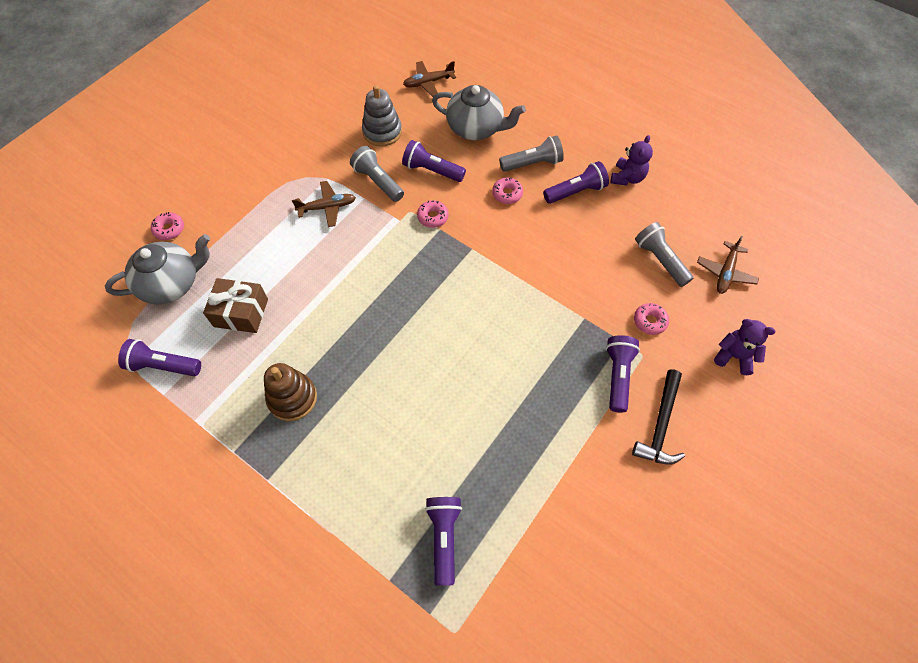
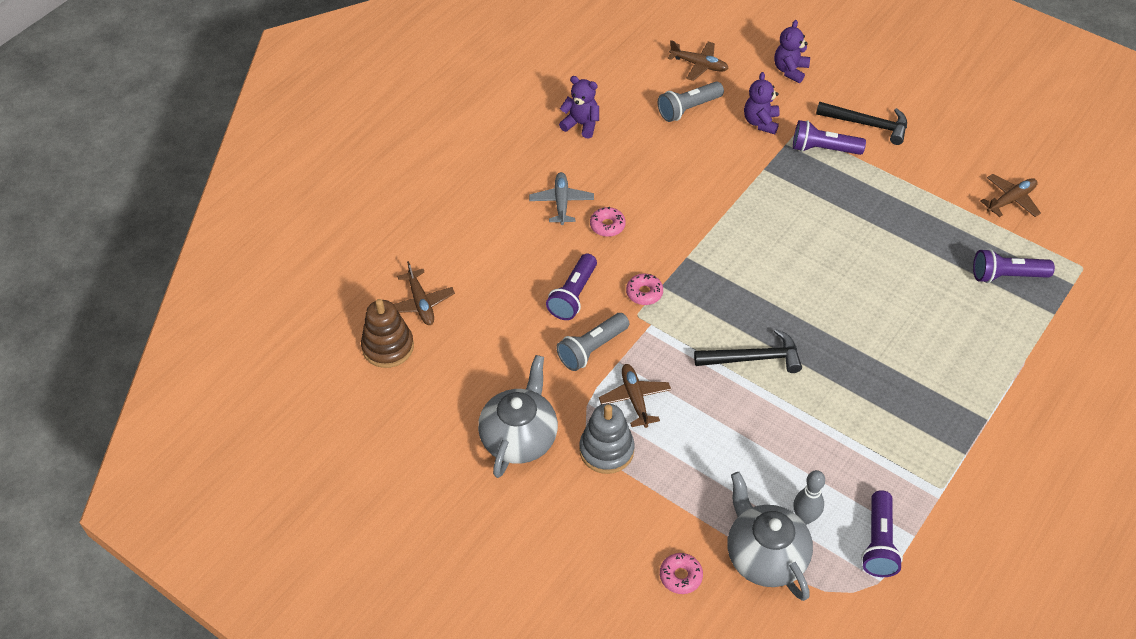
camera: 90 degrees left, 10 degrees down
brown gift [203,278,268,333] -> none
brown stacking toy [264,363,317,421] -> brown stacking toy moved to [361,299,414,368]
grey stacking toy [362,85,402,147] -> grey stacking toy moved to [579,404,635,474]
grey teapot [432,85,526,140] -> grey teapot moved to [478,355,558,478]
grey flashlight [499,135,564,172] -> grey plane [529,172,594,225]
purple flashlight [543,161,609,204] -> none
pink donut [634,303,669,335] -> purple teddy bear [744,72,780,134]
none -> black hammer [694,329,802,373]
none -> grey bowling pin [794,470,825,525]
none -> brown plane [981,174,1041,217]

